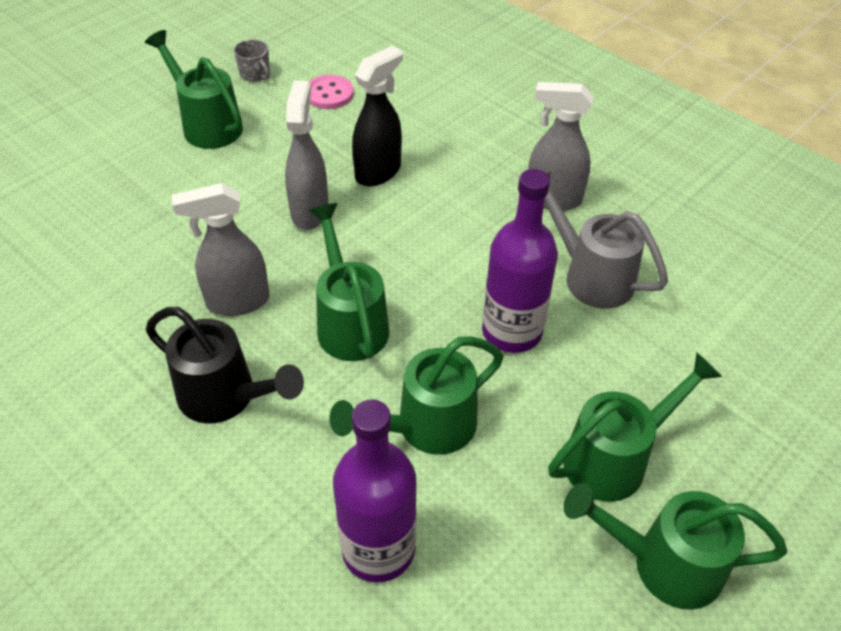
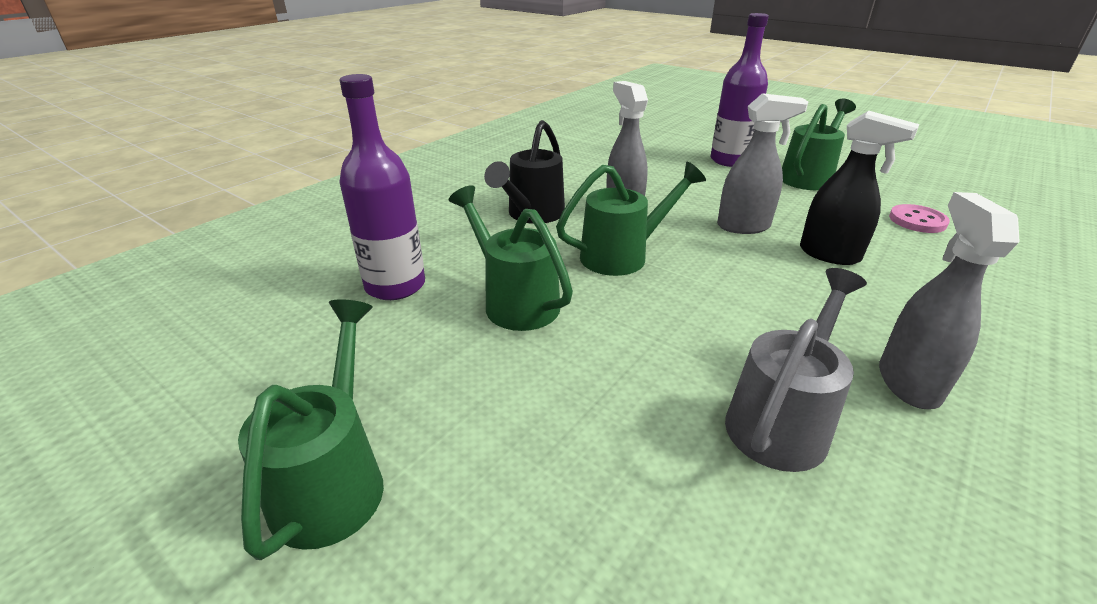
camera: 85 degrees right, 15 degrees down
grey mug [234,39,270,82] -> none
purple bottle [482,169,558,353] -> purple bottle moved to [711,13,769,167]
green watering can [548,353,722,502] -> none

